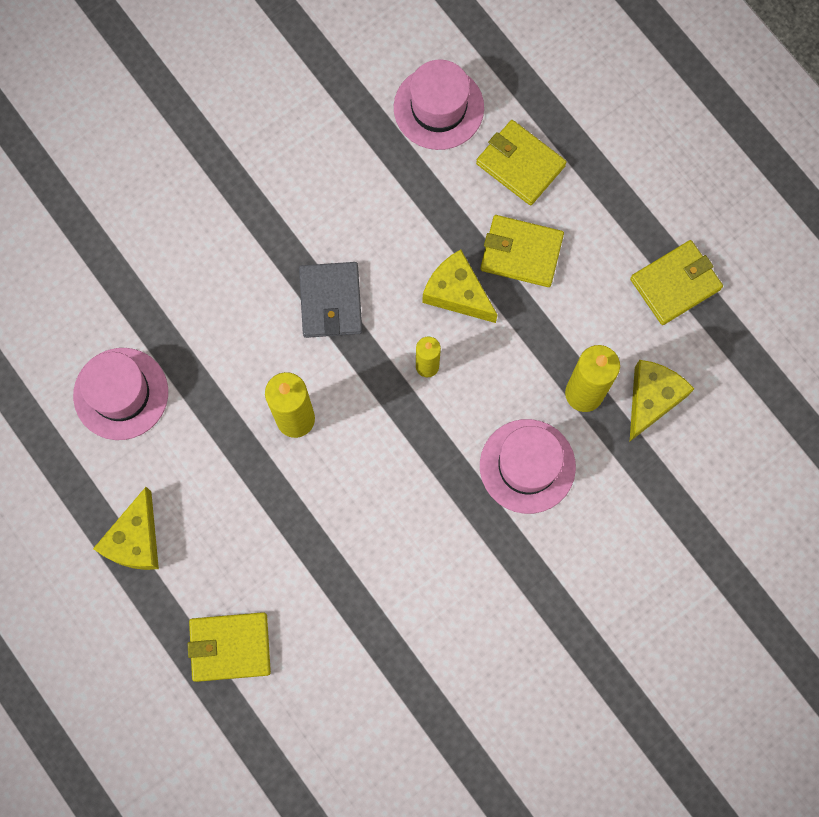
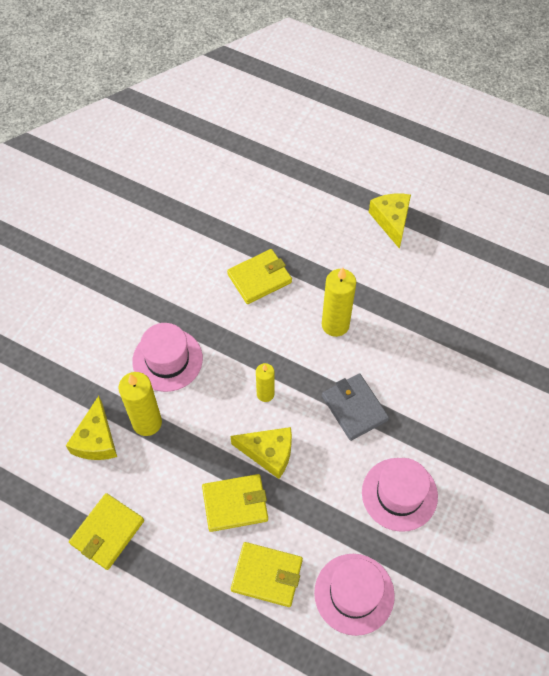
camera: 155 degrees right, 15 degrees down
pink hat [73,348,168,440] -> pink hat moved to [362,458,438,532]
yellow wallet [188,612,271,682] -> yellow wallet moved to [227,249,292,304]

